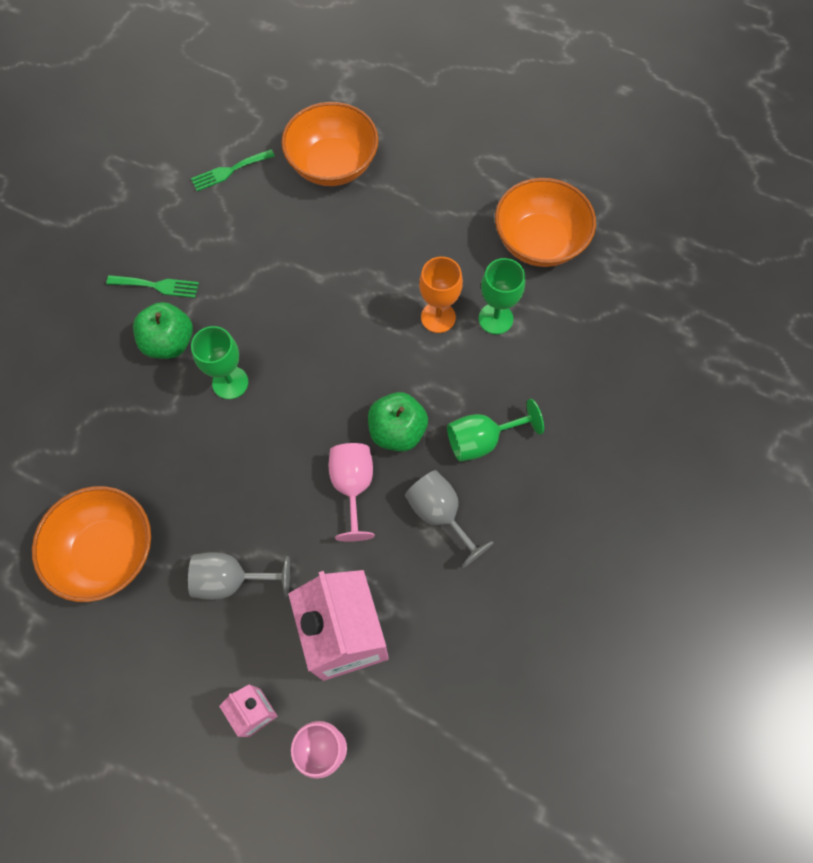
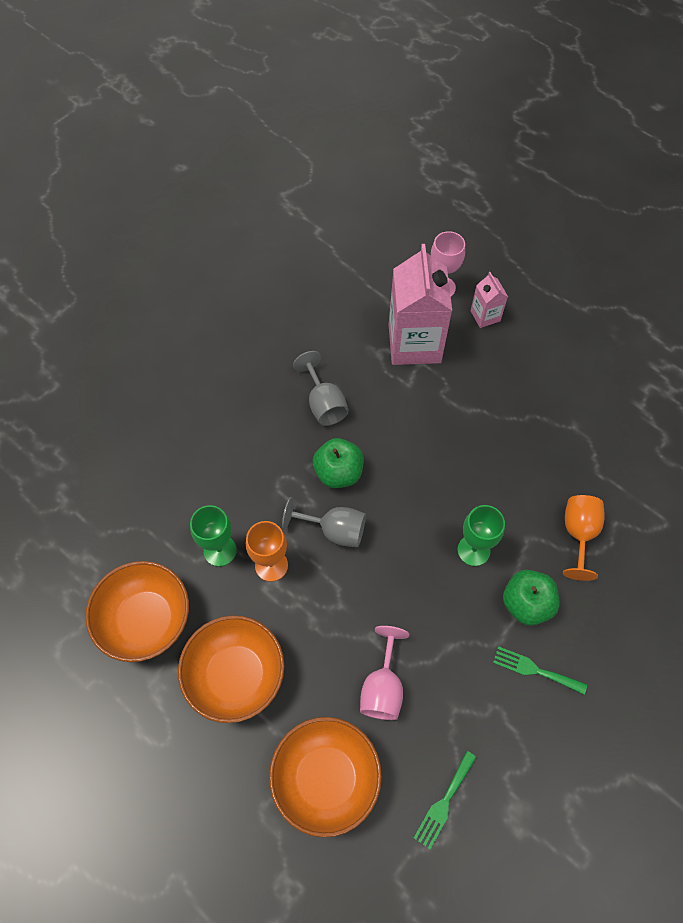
camera: 165 degrees left, 5 degrees down
orange bowl [32,486,151,602] -> orange bowl moved to [178,615,284,723]
grey goblet [188,552,290,600] -> grey goblet moved to [282,497,366,547]
green fork [191,149,275,191] -> green fork turned 135 degrees clockwise [414,751,477,849]
pink goblet [329,443,375,542] -> pink goblet moved to [360,626,409,720]
green goblet [447,399,544,462] -> none
none -> orange goblet [563,495,605,581]

